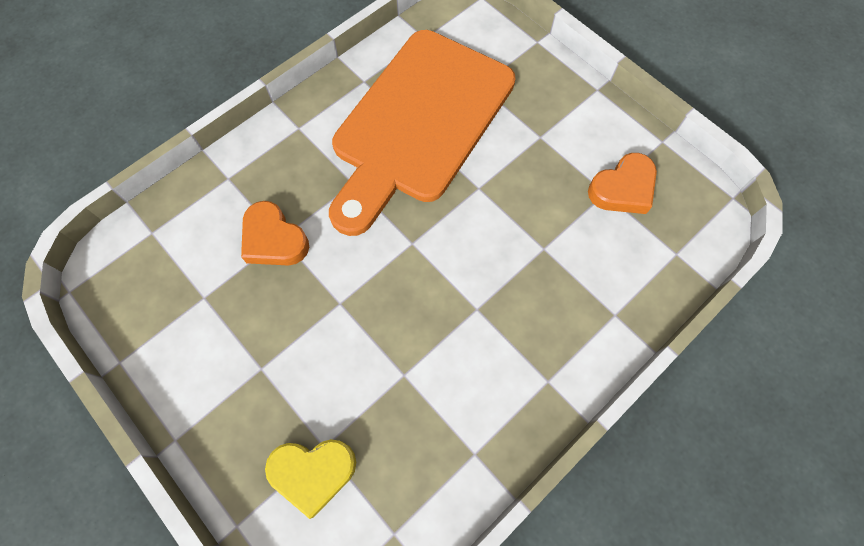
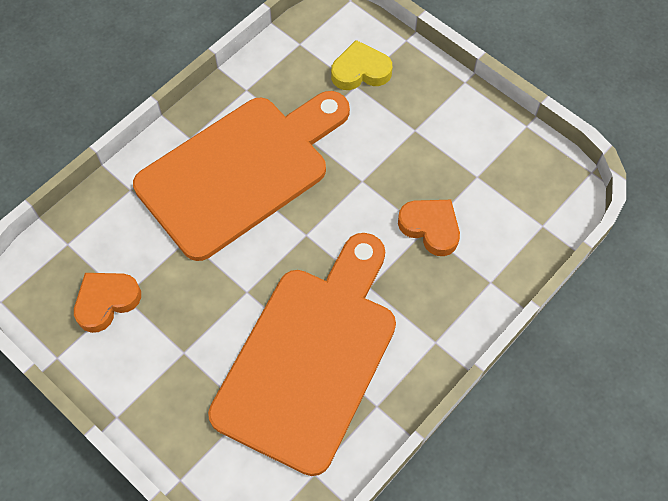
camera: 175 degrees right, 5 degrees down
none -> orange cutting board [133,91,350,261]

